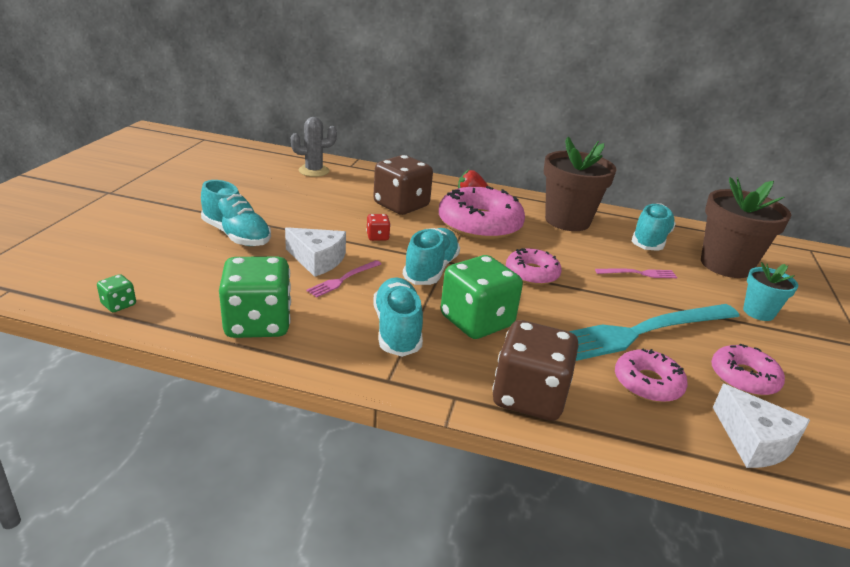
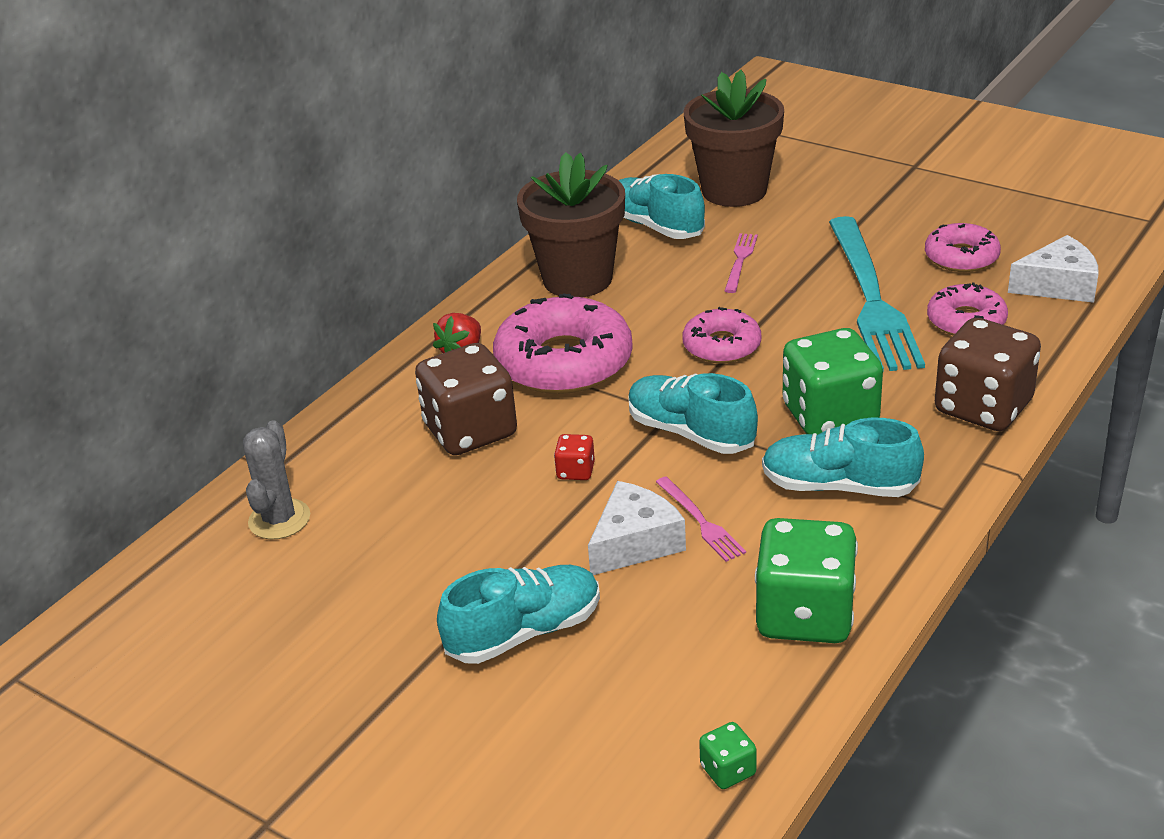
camera: 65 degrees left, 5 degrees up
turquoise flower pot [743,262,798,321] -> none

